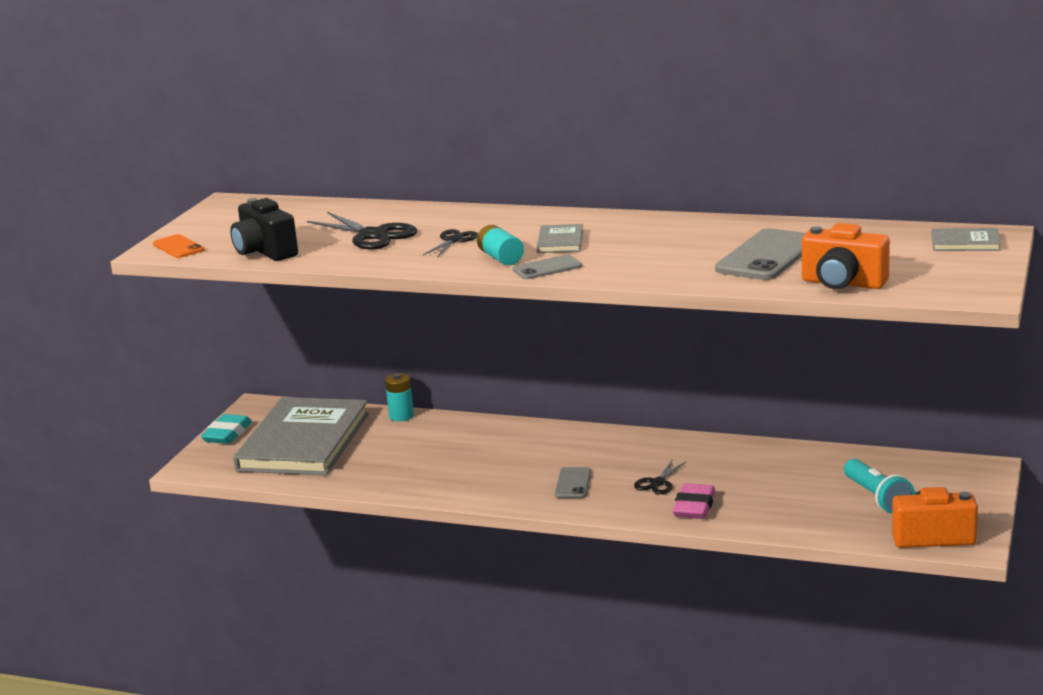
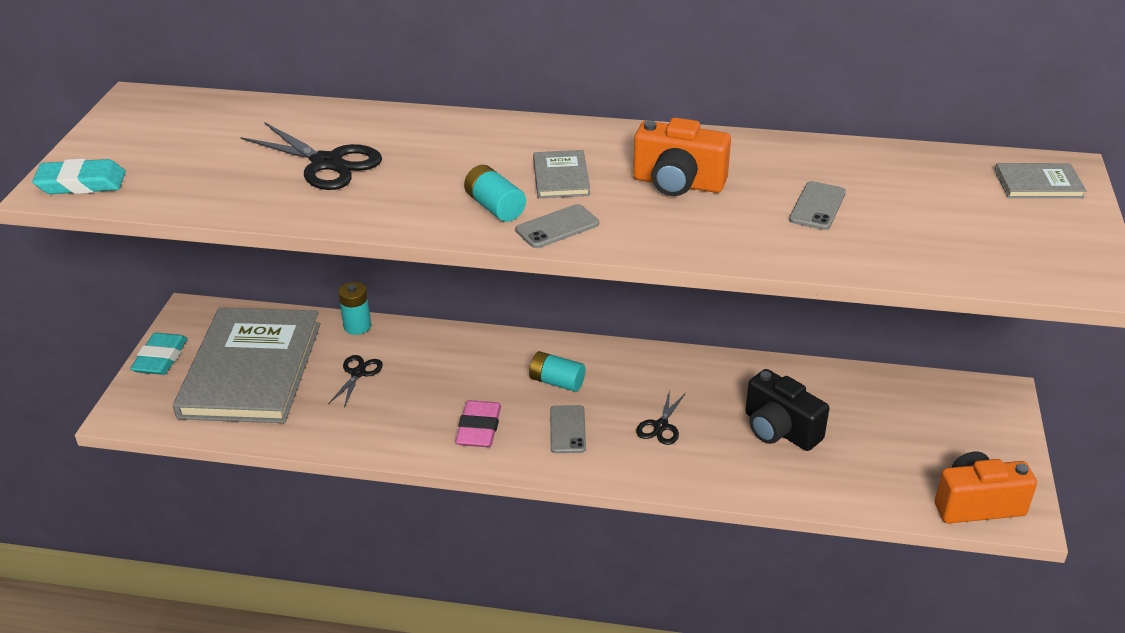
camera: 10 degrees left, 15 degrees up
orange phone [153,234,204,258] -> turquoise eraser [32,159,126,194]
black camera [230,198,298,261] -> black camera moved to [746,369,829,451]
black scissors [423,229,478,258] -> black scissors moved to [328,355,383,407]
pink eraser [672,483,716,519] -> pink eraser moved to [455,400,501,447]
grey phone [715,228,806,280] -> grey phone [789,181,846,230], size x0.54
orange camera [802,223,890,289] -> orange camera moved to [633,118,731,196]
turquoise flashlight [844,459,915,514] -> none
none -> turquoise battery [529,351,585,392]

